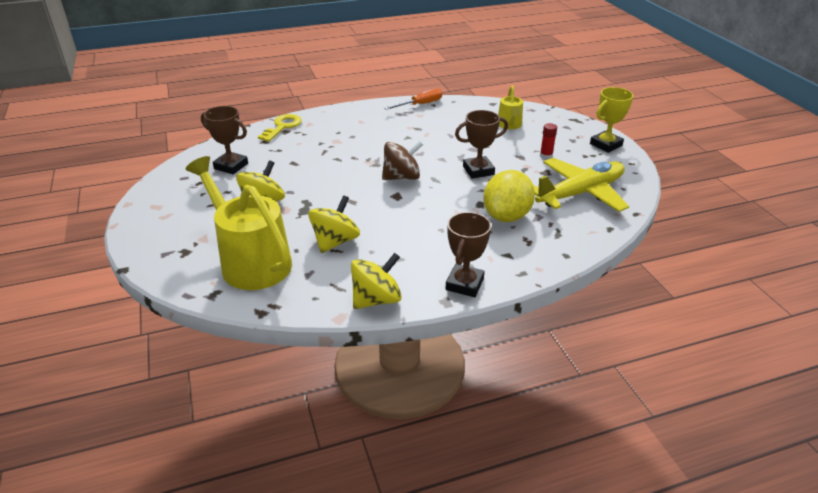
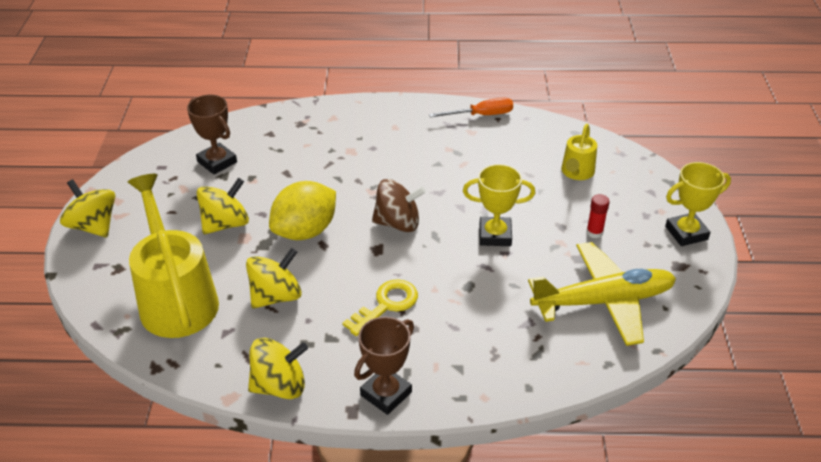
camera: 20 degrees right, 5 degrees up
yellow key [258,114,302,142] -> yellow key moved to [343,279,418,336]
brown trophy [455,110,508,179] -> yellow trophy [463,164,535,246]
yellow lemon [483,170,535,222] -> yellow lemon moved to [269,181,336,240]
none -> yellow spinning top [60,179,115,237]

